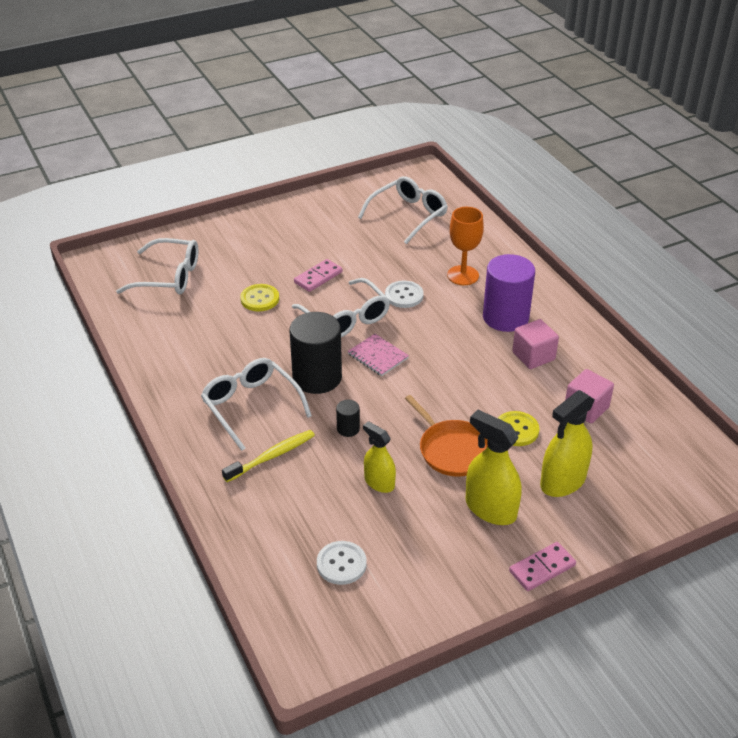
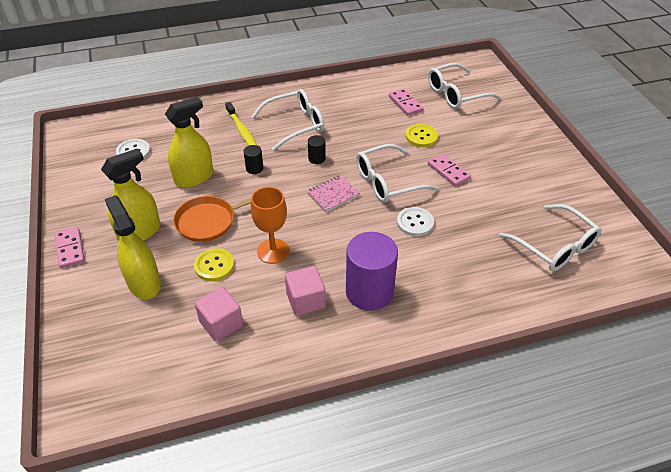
camera: 100 degrees right, 5 degrees up
white glasses [116,238,198,294] -> white glasses turned 45 degrees clockwise [428,63,501,109]
black cylinder [290,312,342,394] -> black cylinder [308,135,326,164], size x0.44
yellow spray bottle [363,421,396,493] -> yellow spray bottle [165,97,213,188], size x1.58
orange goblet [447,207,484,285] -> orange goblet moved to [251,187,289,264]
none -> pink domino [389,88,424,116]

